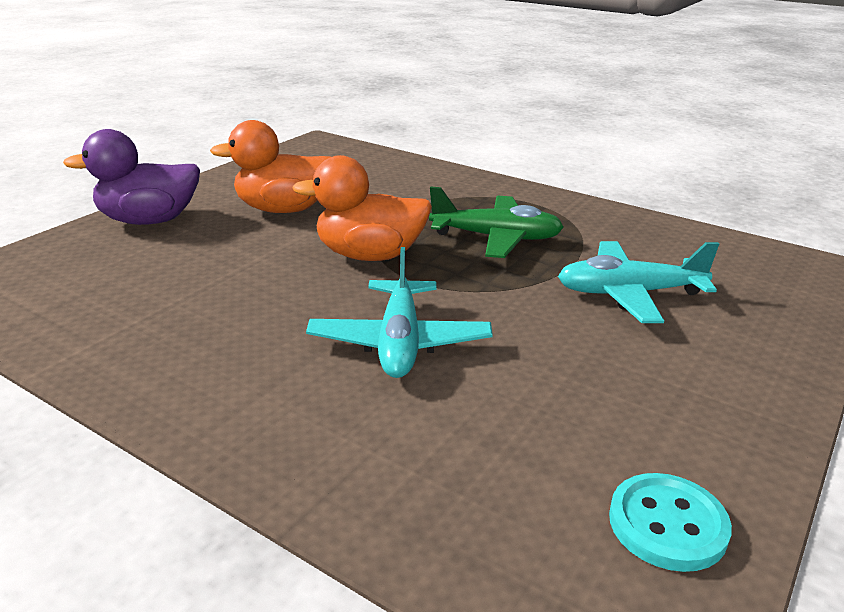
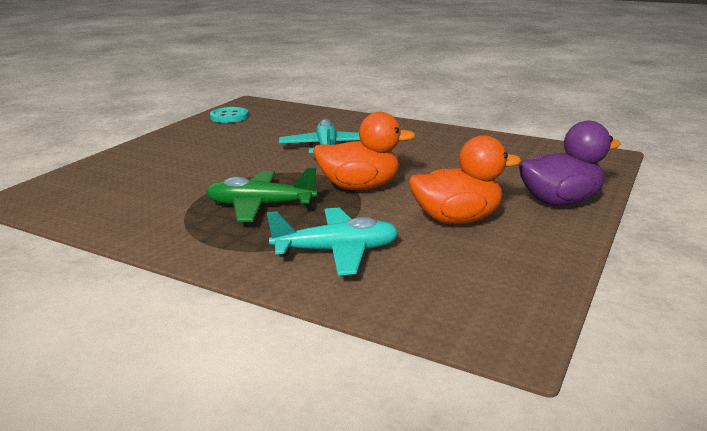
camera: 175 degrees right, 5 degrees down
turquoise plane [558,241,719,323] -> turquoise plane moved to [267,208,399,275]

